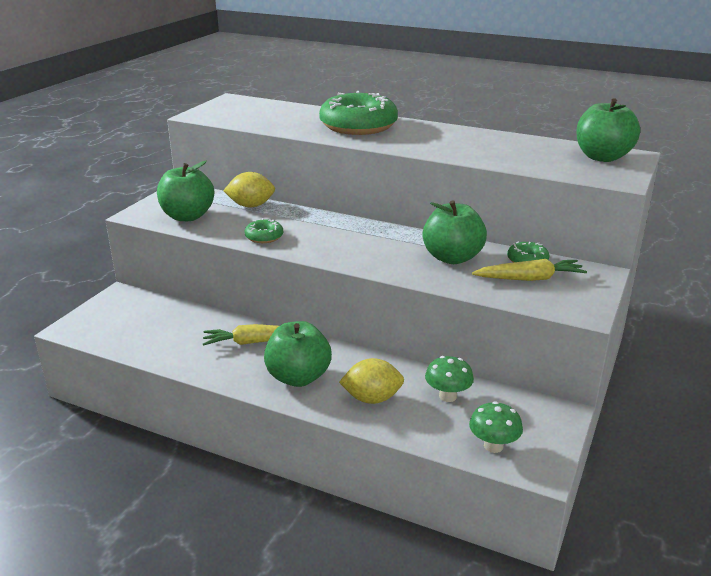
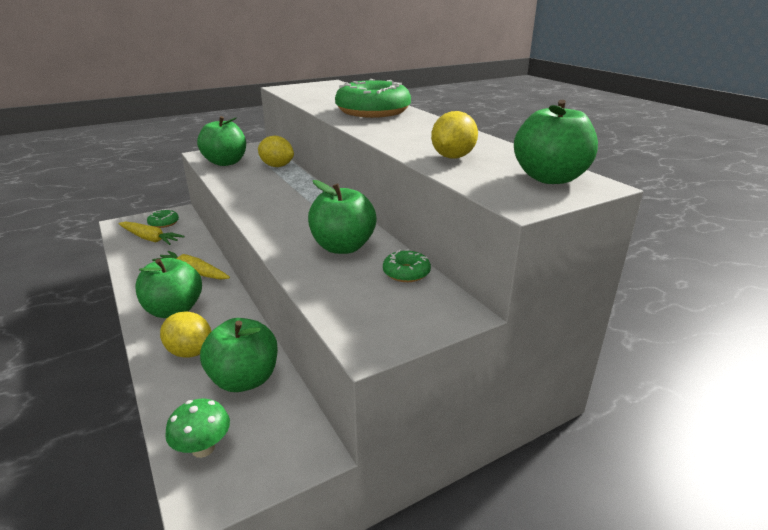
camera: 35 degrees right, 0 degrees up
green donut [245,218,283,243] -> green donut moved to [147,209,179,228]
green mushroom [425,356,474,402] -> green apple [200,318,278,392]
yellow carrot [472,259,587,281] -> yellow carrot moved to [119,222,185,245]
none -> yellow lemon [431,111,478,159]

